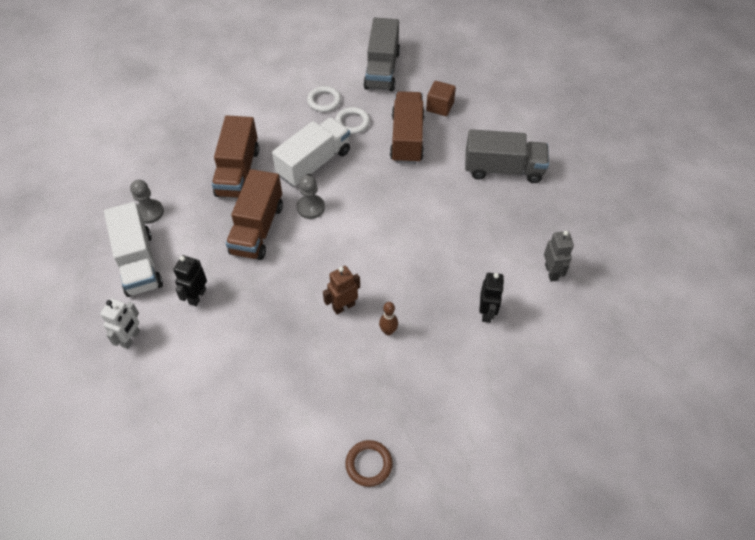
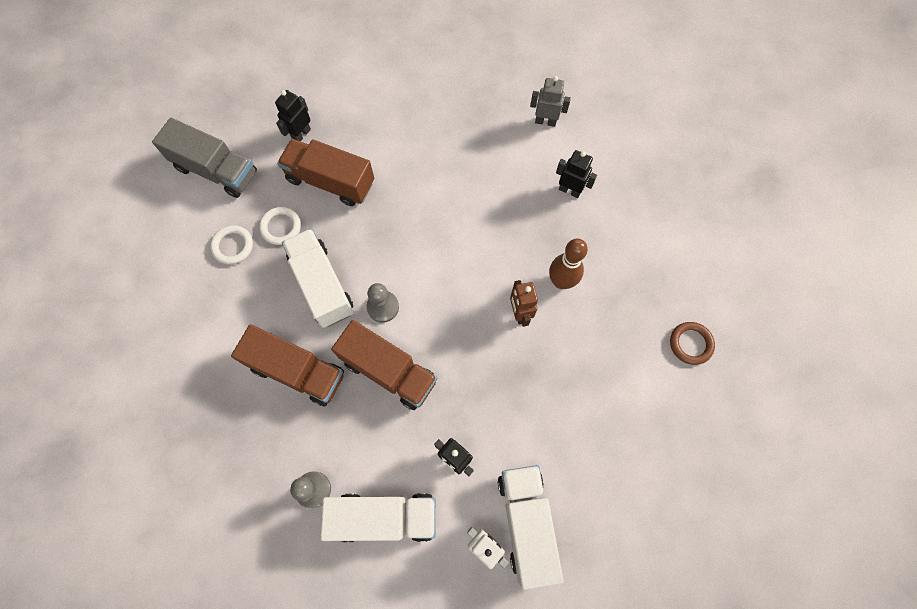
camera: 70 degrees left, 15 degrees up
brown bowling pin [379,302,398,335] -> brown bowling pin [549,238,588,289], size x1.71
brown cube [426,81,456,116] -> black robot [275,90,311,141]
grey truck [465,129,549,183] -> none
none -> white truck [498,465,564,590]

